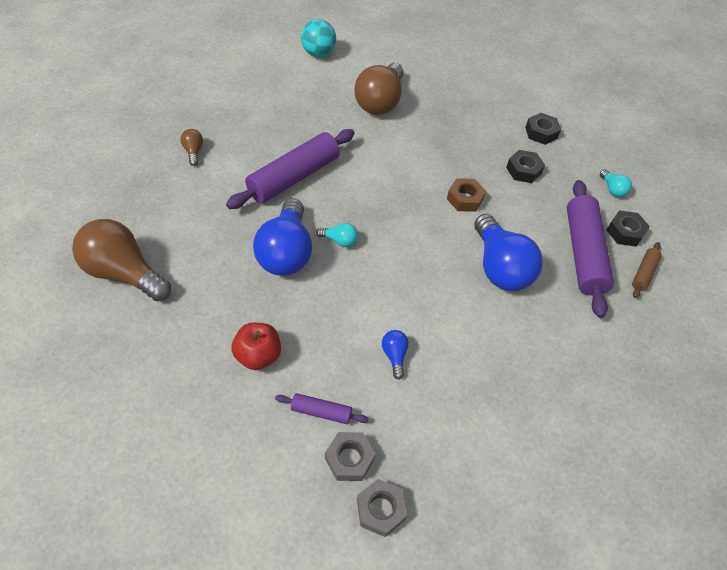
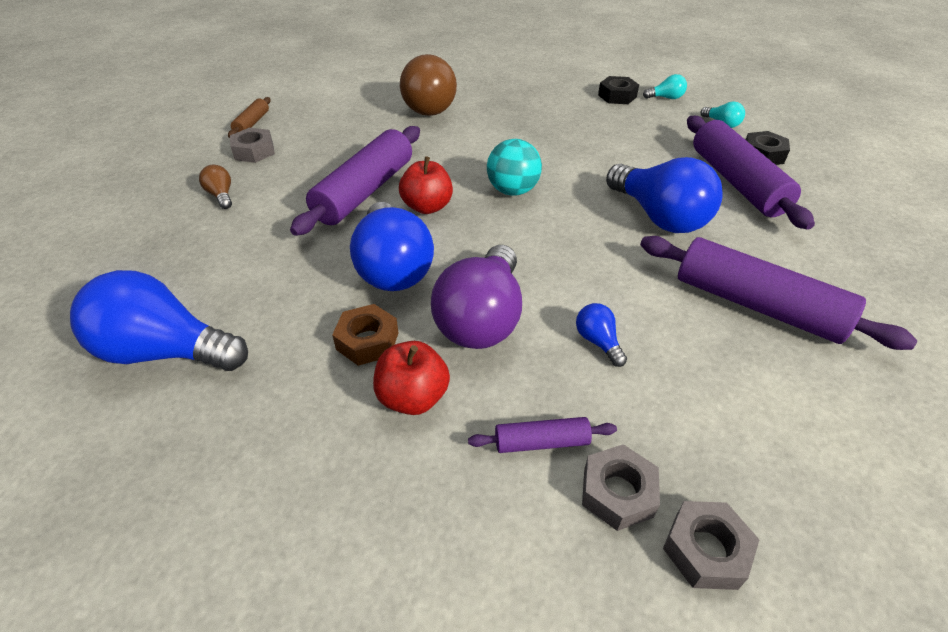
camera: 15 degrees left, 10 degrees down
brown light bulb [72,219,171,301] -> blue light bulb [70,270,248,371]
turquoise ball [301,19,336,57] -> turquoise ball moved to [487,139,542,196]
turquoise light bulb [316,223,358,247] -> turquoise light bulb moved to [643,74,687,99]
brown nut [447,178,486,212] -> brown nut moved to [332,304,398,366]
black nut [506,150,545,183] -> none
brown rolling pin [632,242,662,298] -> brown rolling pin moved to [228,97,271,138]
none -> grey nut [230,128,275,163]
none -> red apple [399,156,453,214]
none -> purple light bulb [431,245,522,349]
none -> purple rolling pin [640,236,917,350]

